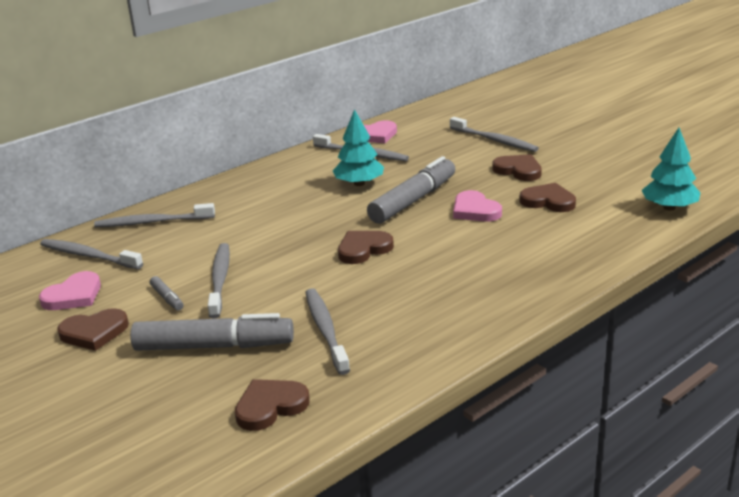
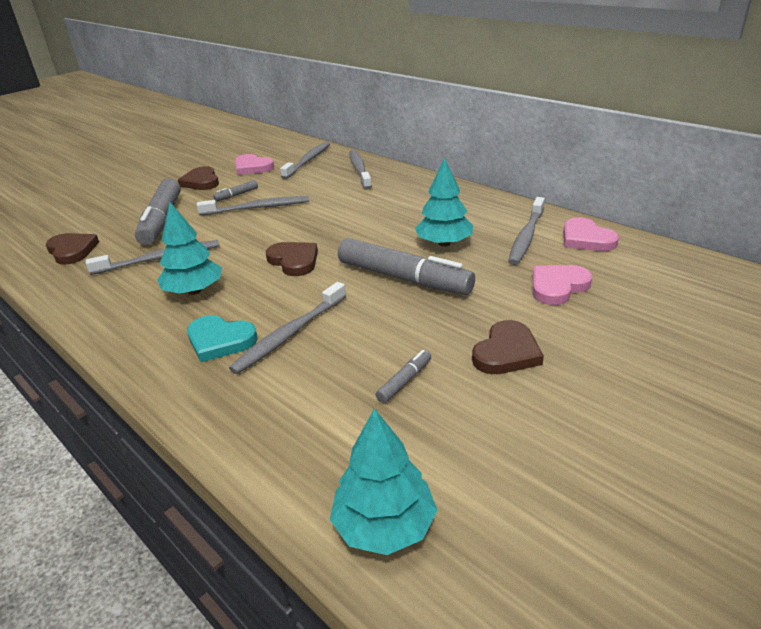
camera: 85 degrees right, 5 degrees up
grey toothbrush [450,117,539,152] -> grey toothbrush moved to [229,282,346,374]
pink heart [453,190,502,222] -> pink heart moved to [533,265,592,305]
brown heart [519,183,576,212] -> grey marker [376,350,431,403]
none -> turquoise tree [157,202,222,295]
none -> turquoise heart [187,315,257,362]

